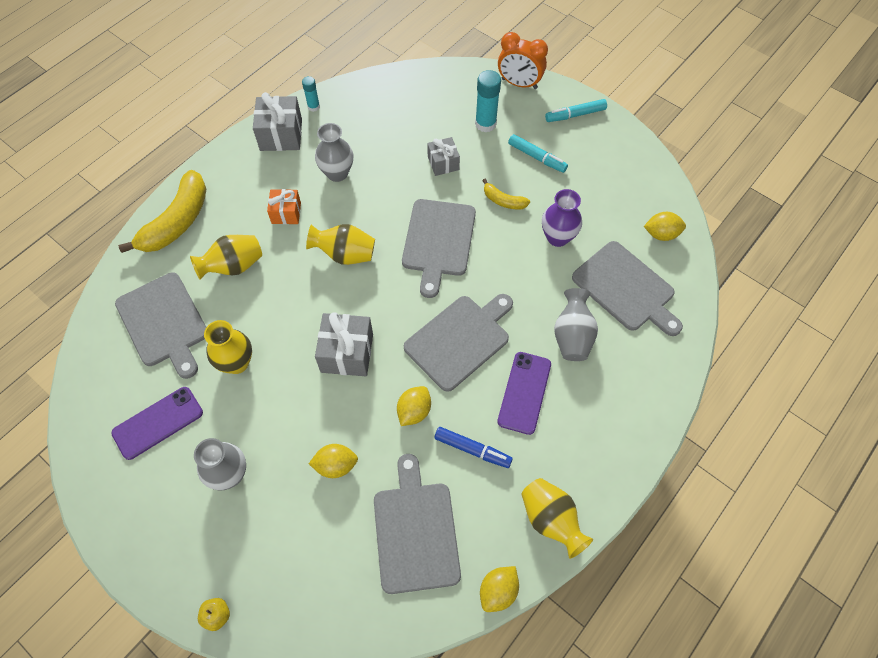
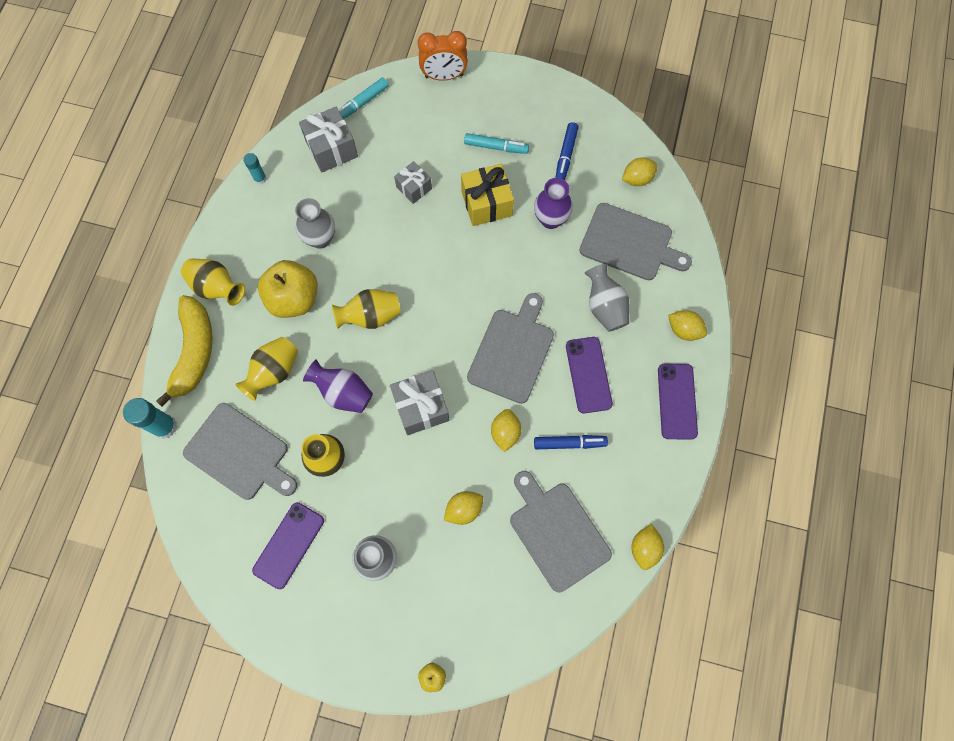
camera: 25 degrees left, 10 degrees up
grey gift [253,92,302,151] -> grey gift moved to [299,106,358,172]
orange gift [267,189,301,224] -> yellow apple [258,260,318,318]
grey cutting board [402,199,476,298] -> none
turquoise glue stick [475,70,501,132] -> turquoise glue stick moved to [123,398,177,439]
yellow banana [482,179,530,209] -> yellow gift [461,164,514,226]
yellow vase [521,478,593,559] -> yellow vase moved to [181,258,245,306]
turquoise marker [545,99,607,122] -> turquoise marker moved to [339,77,389,119]
none -> purple vase [303,359,373,413]
none -> blue marker [555,122,579,180]
none -> purple phone [658,364,698,440]
none -> yellow lemon [668,310,707,341]

